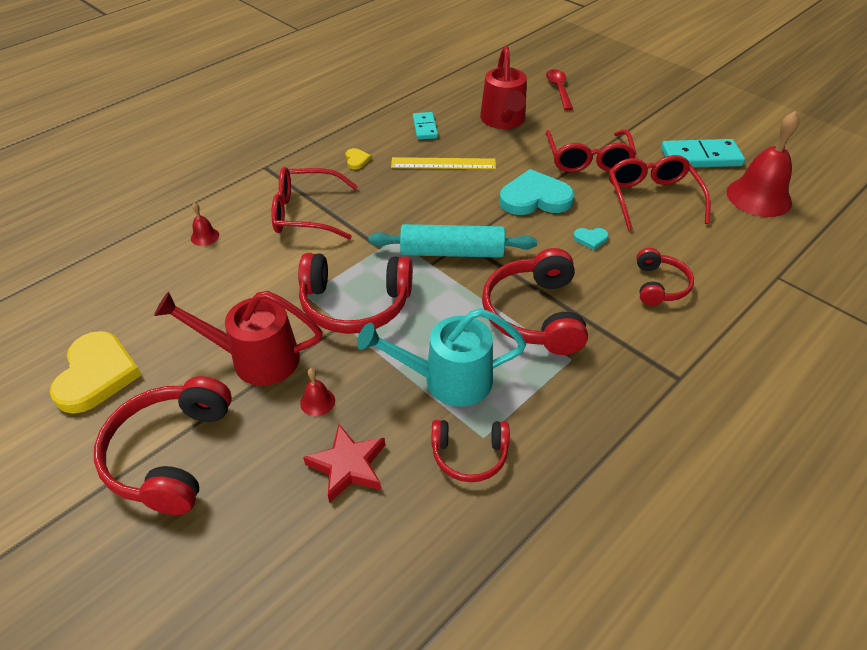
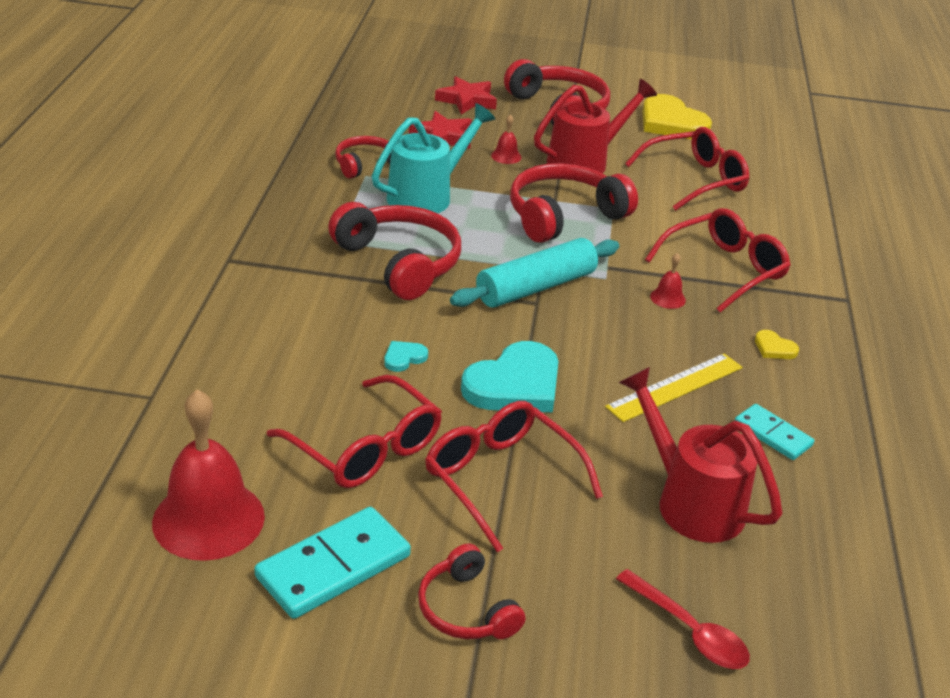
camera: 140 degrees right, 10 degrees down
red bell [191,202,219,246] -> red bell moved to [650,253,686,309]
red headphones [637,248,694,306] -> red headphones moved to [418,544,526,639]
none -> red star [435,76,497,115]
none -> red glasses [625,127,749,211]

